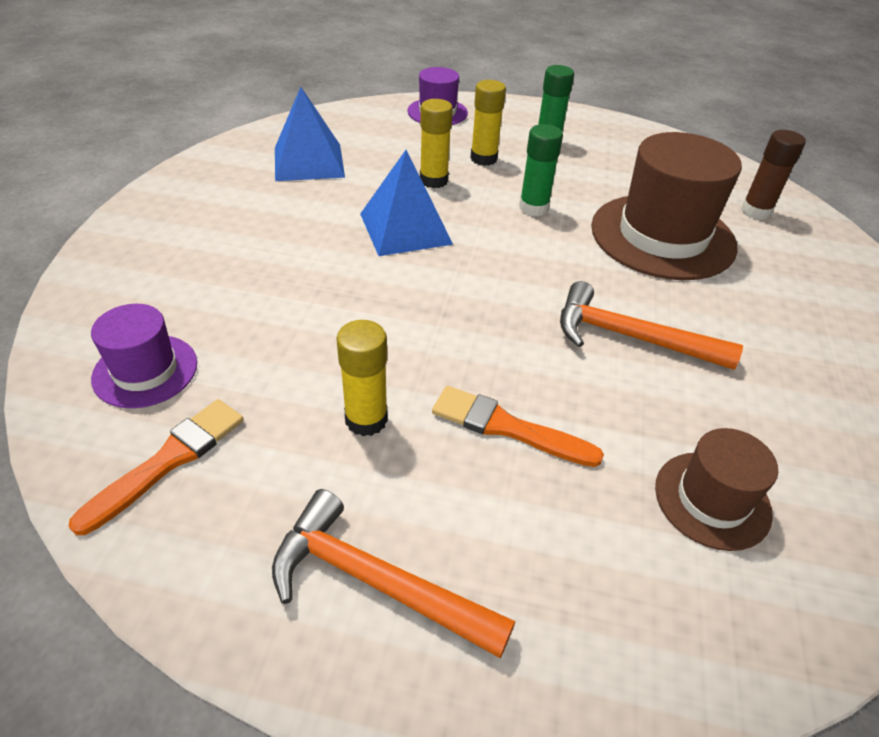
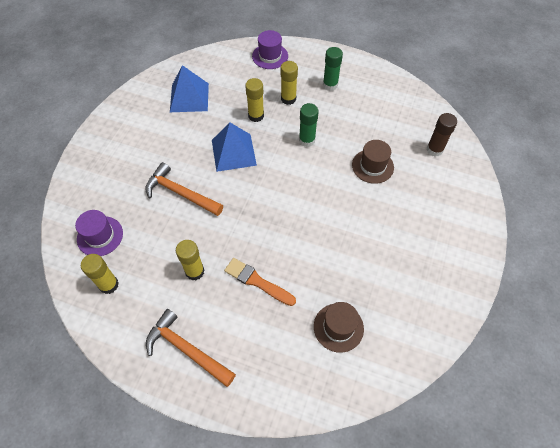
camera: 10 degrees right, 15 degrees up
orange brush [69,399,244,535] -> yellow glue stick [81,254,119,294]
orange hammer [560,281,743,370] -> orange hammer moved to [145,162,223,216]
brown hat [591,132,742,280] -> brown hat [352,140,394,184], size x0.53

